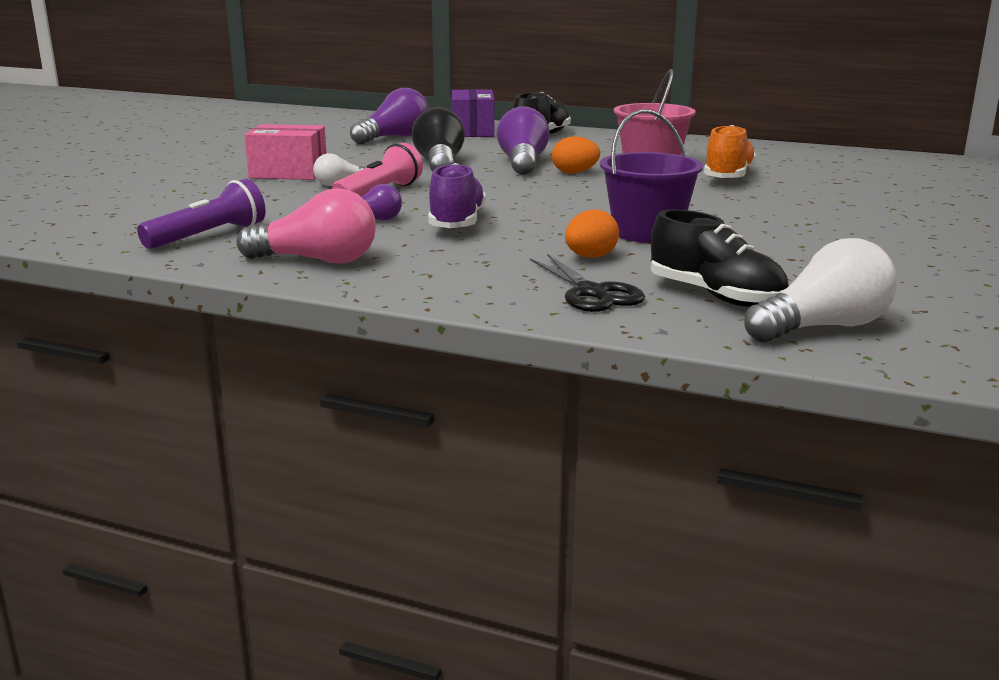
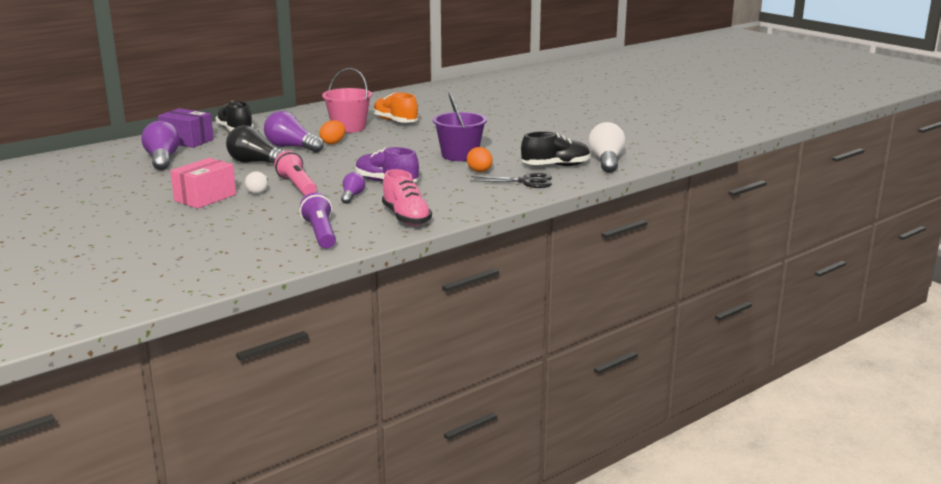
camera: 60 degrees left, 0 degrees up
pink light bulb [237,188,376,264] -> pink shoe [382,169,432,226]

